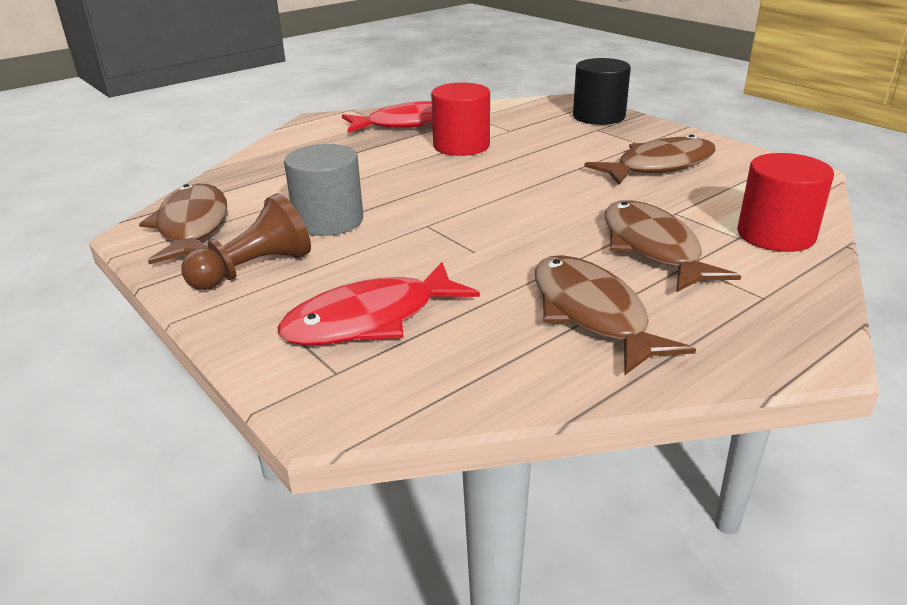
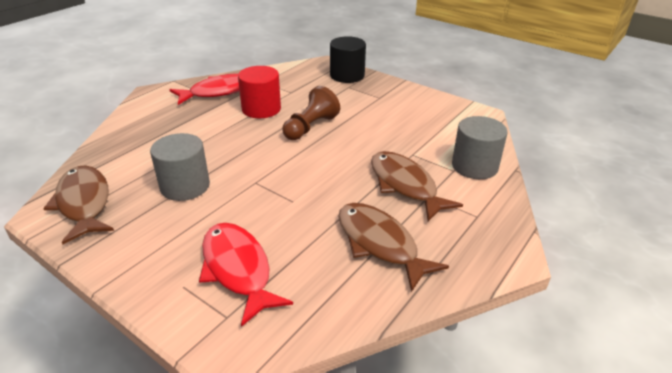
camera: 15 degrees left, 5 degrees up
brown pawn [181,193,311,290] -> brown pawn moved to [282,86,340,140]
red fish [278,262,480,346] -> red fish turned 105 degrees clockwise [199,223,293,327]
brown fish [584,134,716,185] -> none
red cylinder [737,153,834,252] -> grey cylinder [452,116,508,179]

